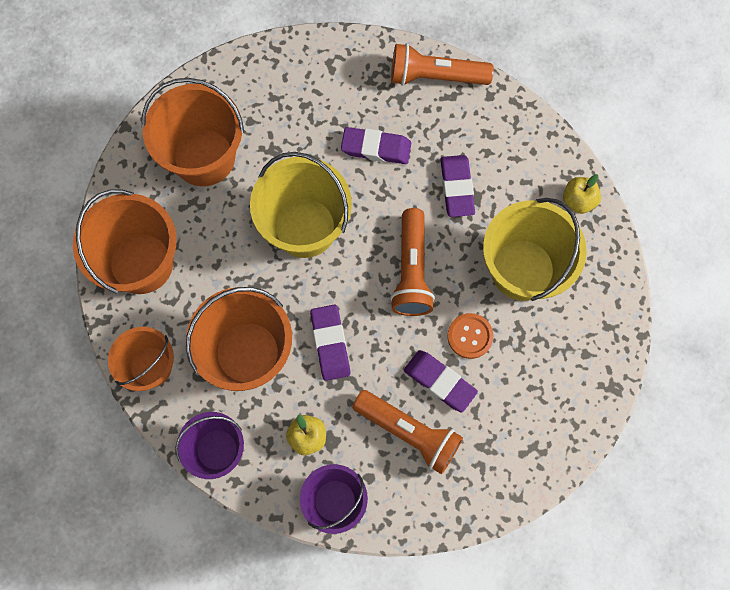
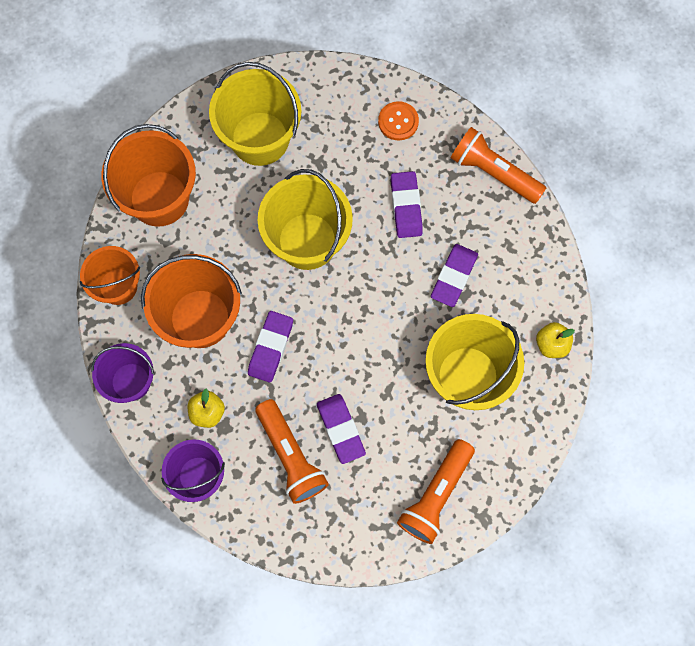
camera: 30 degrees right, 0 degrees up
orange bucket [142,78,244,186] -> yellow bucket [209,62,301,166]
purple eraser [341,127,411,164] -> purple eraser turned 45 degrees clockwise [391,171,423,238]
orange flashlight [390,208,435,316] -> orange flashlight moved to [397,439,475,544]
orange button [447,313,494,359] -> orange button moved to [378,101,419,140]

